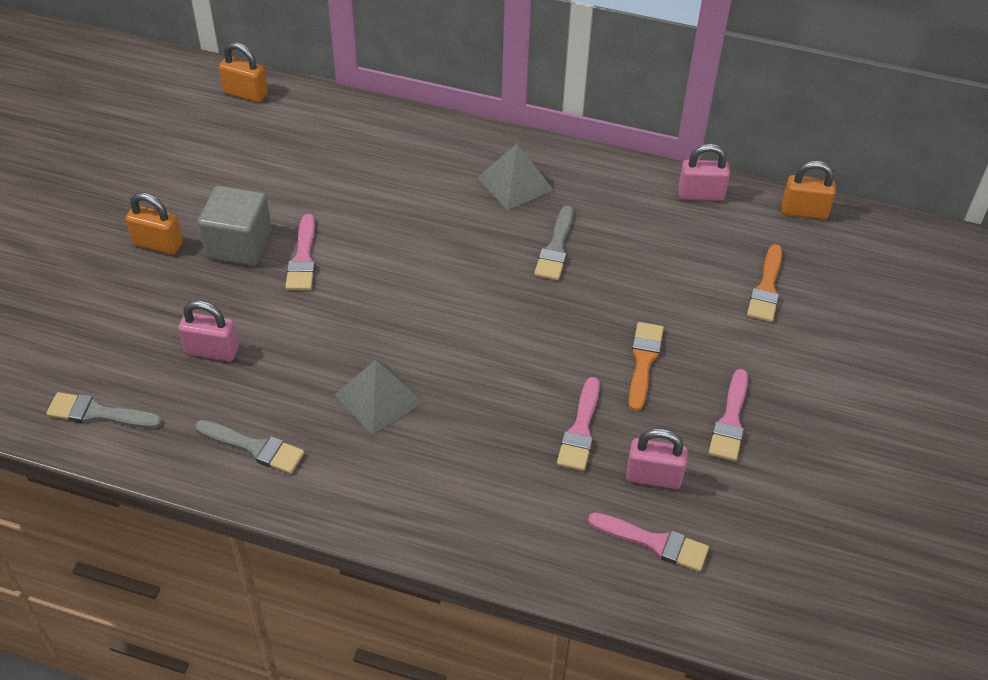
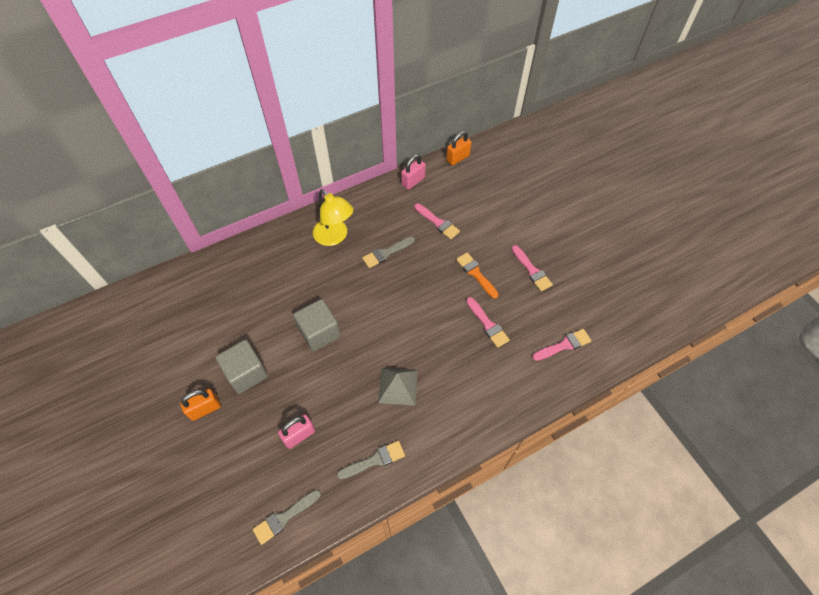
camera: 45 degrees left, 10 degrees up
orange padlock [219,42,268,103] -> none
pink brush [285,214,315,290] -> pink brush moved to [414,203,460,239]
grey pyramid [477,144,553,210] -> yellow lamp [313,189,353,246]
grey brush [534,206,573,280] -> grey brush turned 90 degrees clockwise [362,236,415,268]
pink padlock [626,428,688,489] -> none
orange brush [747,244,782,322] -> none
none -> grey cube [293,299,341,351]

